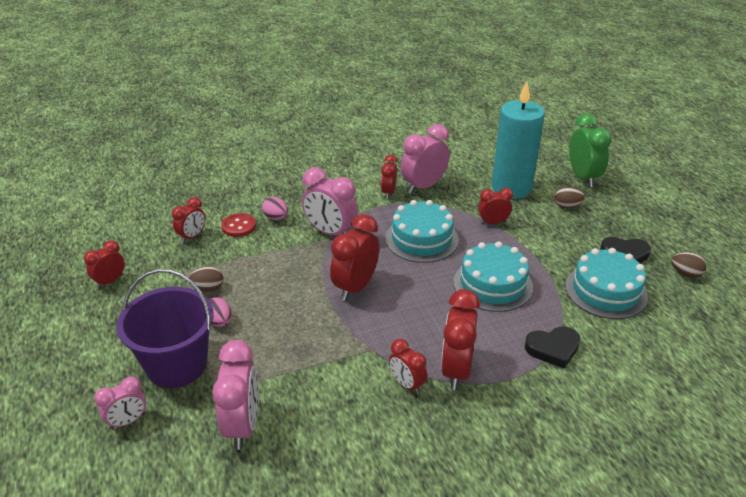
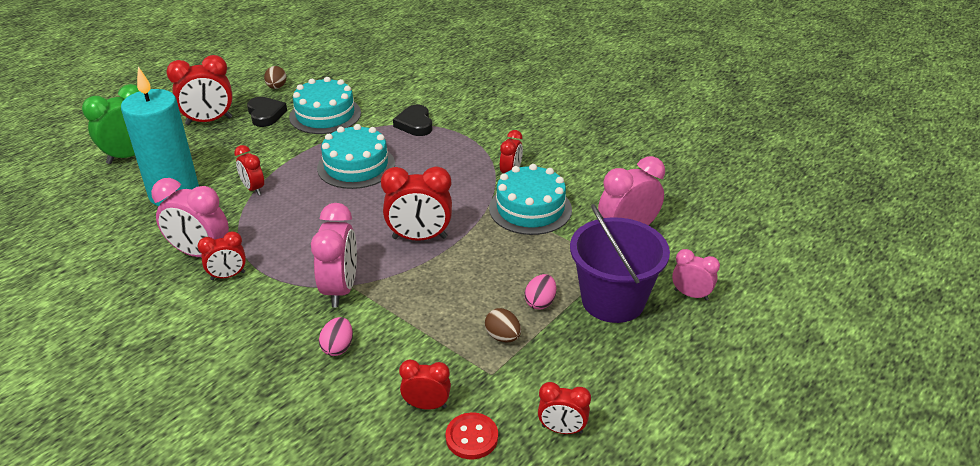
camera: 120 degrees left, 0 degrees up
red button [221,213,256,237] -> red button moved to [446,413,498,459]
turquoise cake [385,200,459,263] -> turquoise cake moved to [489,164,572,235]
red clock [441,289,480,390] -> red clock moved to [166,55,233,125]
black heart [525,327,581,369] -> black heart turned 150 degrees counterclockwise [393,105,432,136]
brown egg [554,186,585,208] -> none

